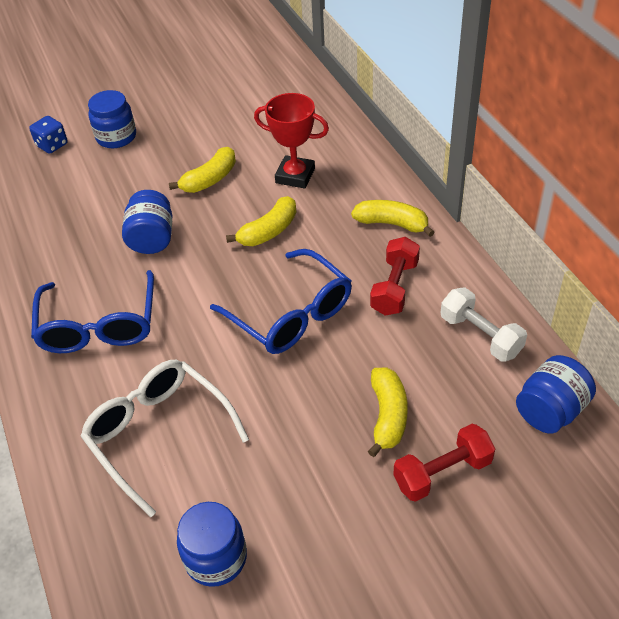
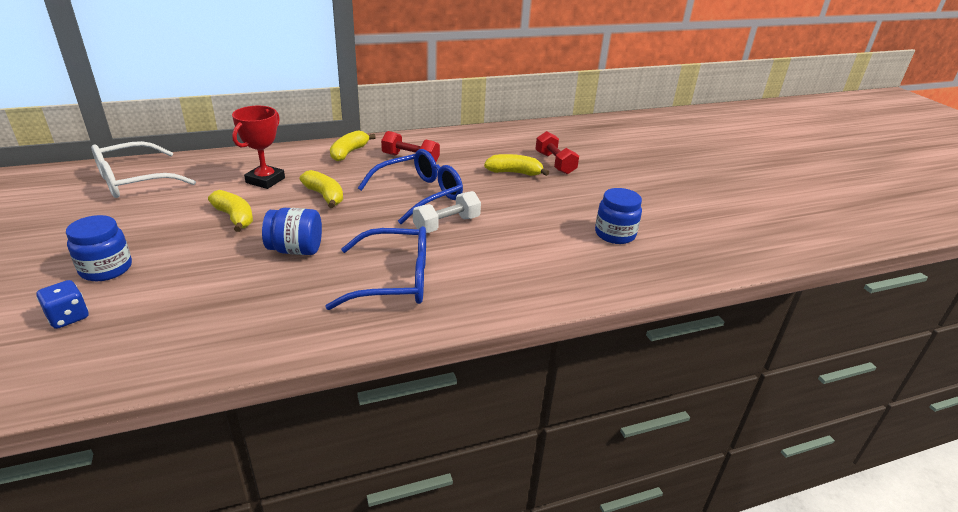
camera: 90 degrees left, 15 degrees down
white glasses [80,360,249,517] -> white glasses moved to [91,141,196,198]
white dumbbell [441,288,527,362] -> white dumbbell moved to [413,191,481,233]
blue jar [516,355,596,434] -> none

